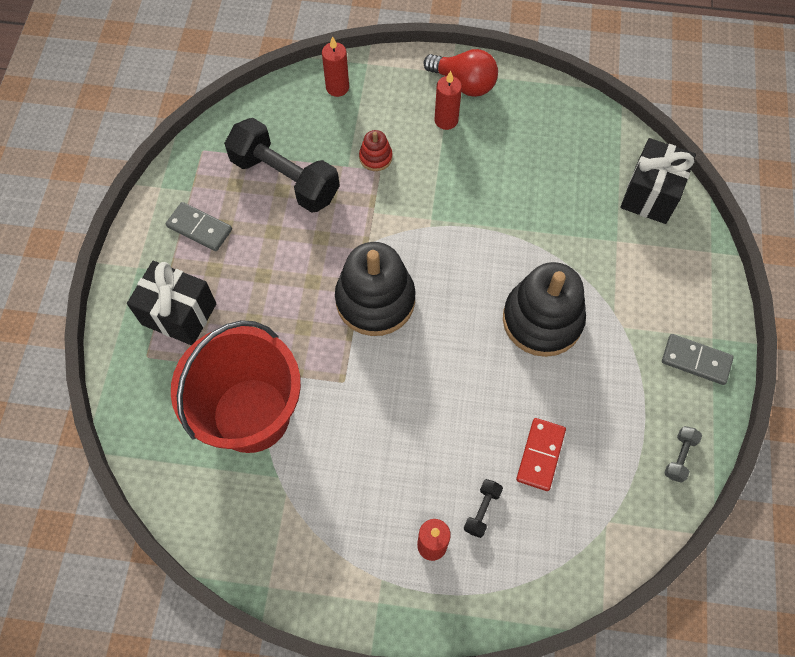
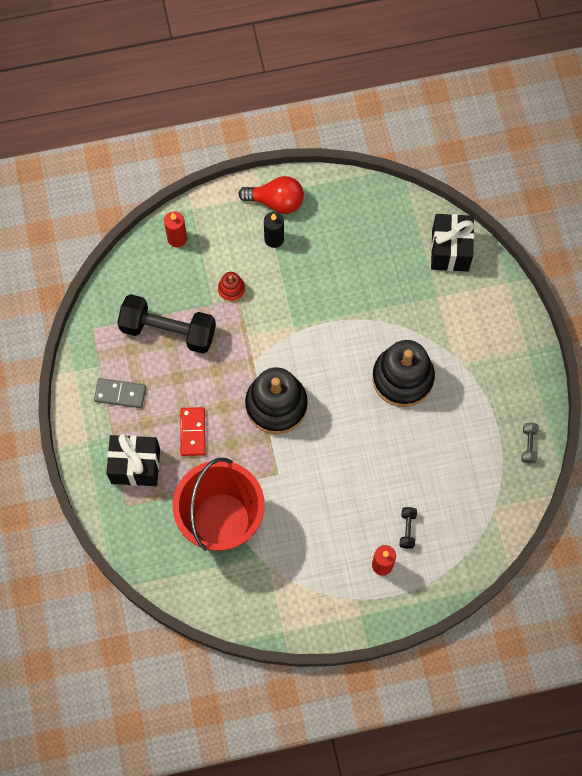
camera: 20 degrees left, 5 degrees up
red candle [435,71,462,130] -> black candle [264,212,284,248]
red domino [516,418,566,491] -> red domino moved to [180,407,205,456]
grey domino [662,334,734,385] -> none

